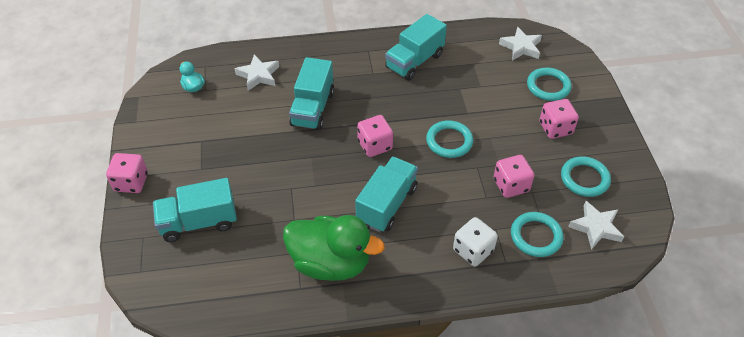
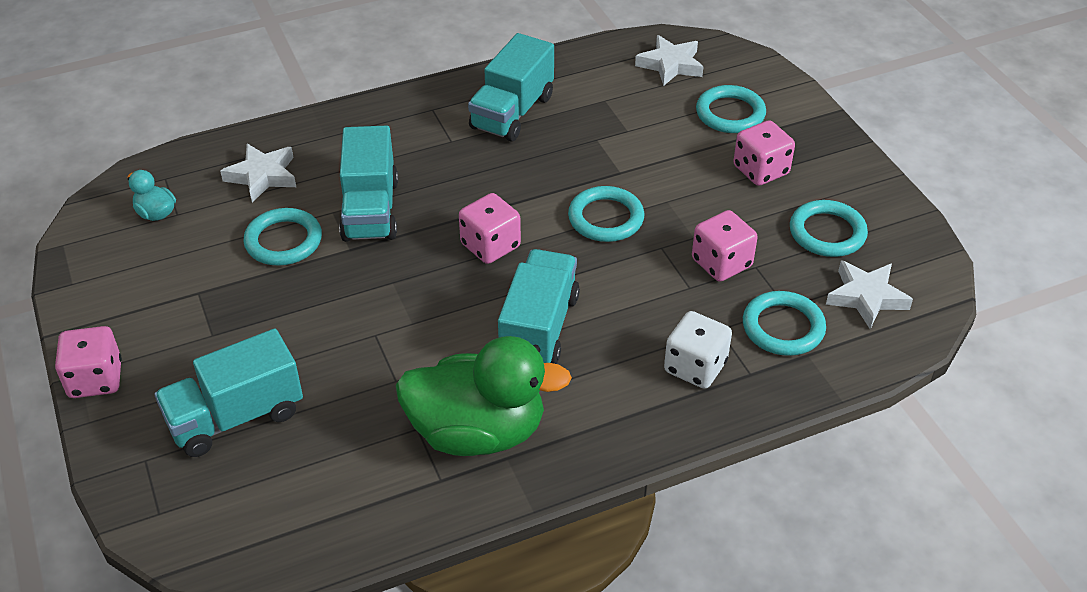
camera: 15 degrees left, 5 degrees down
none -> turquoise ring [243,208,322,265]

